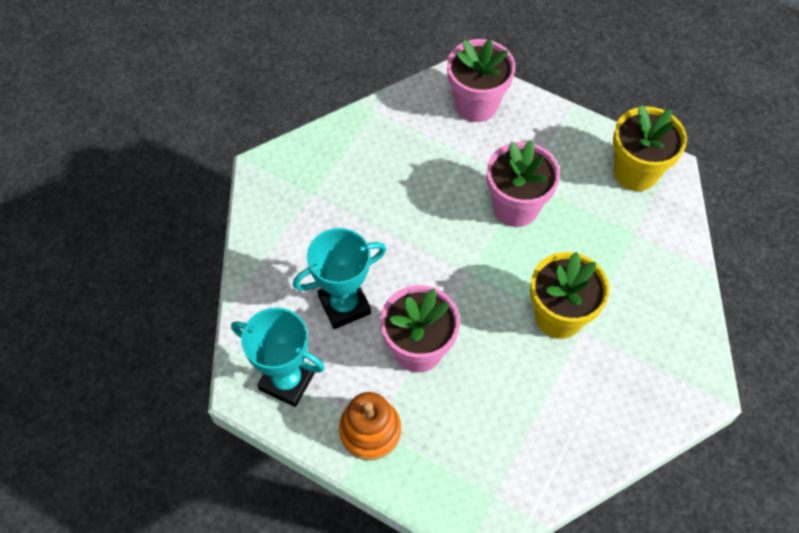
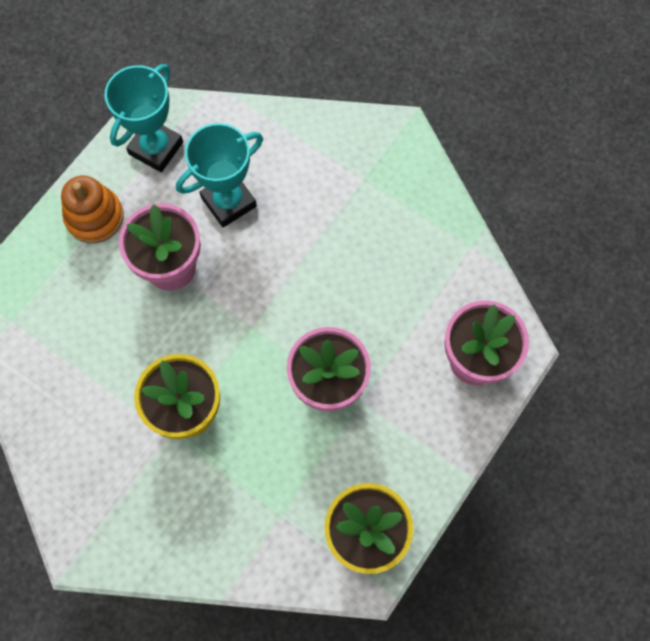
camera: 95 degrees right, 10 degrees up
turquoise trophy [293,228,386,329] -> turquoise trophy turned 75 degrees clockwise [176,123,263,227]

